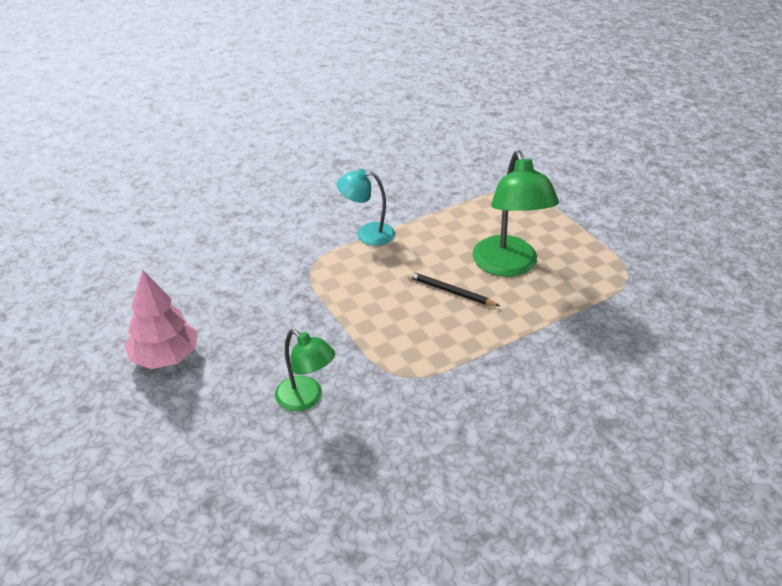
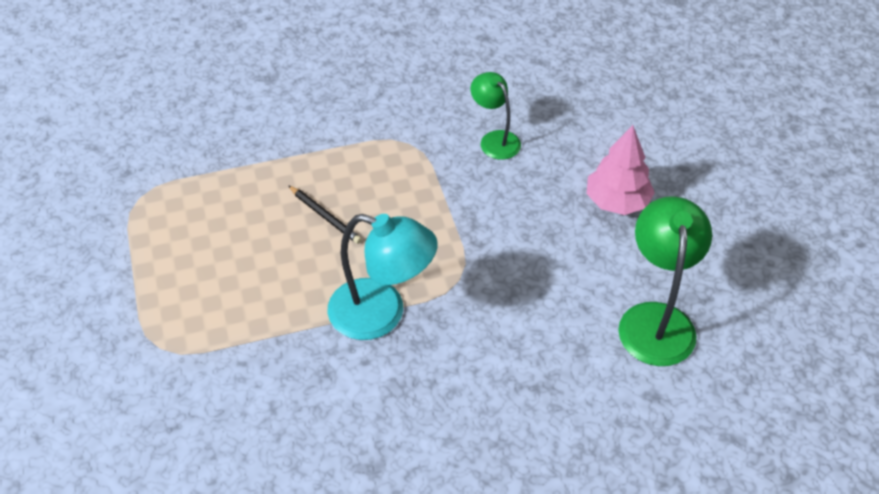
camera: 165 degrees left, 10 degrees up
turquoise lamp [337,169,395,246] -> turquoise lamp [328,214,438,340], size x1.65
green lamp [472,151,559,277] -> green lamp moved to [618,196,712,366]

